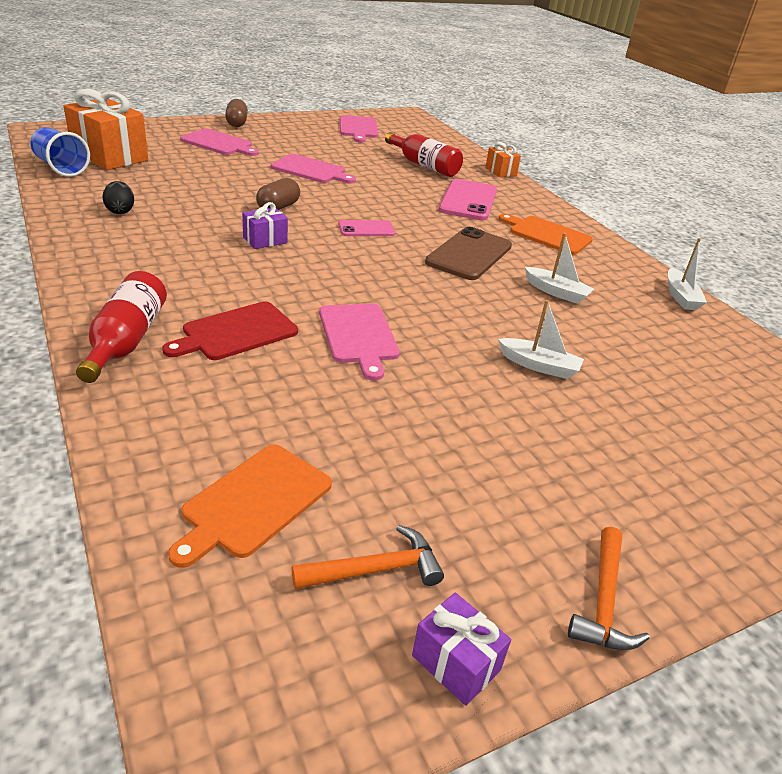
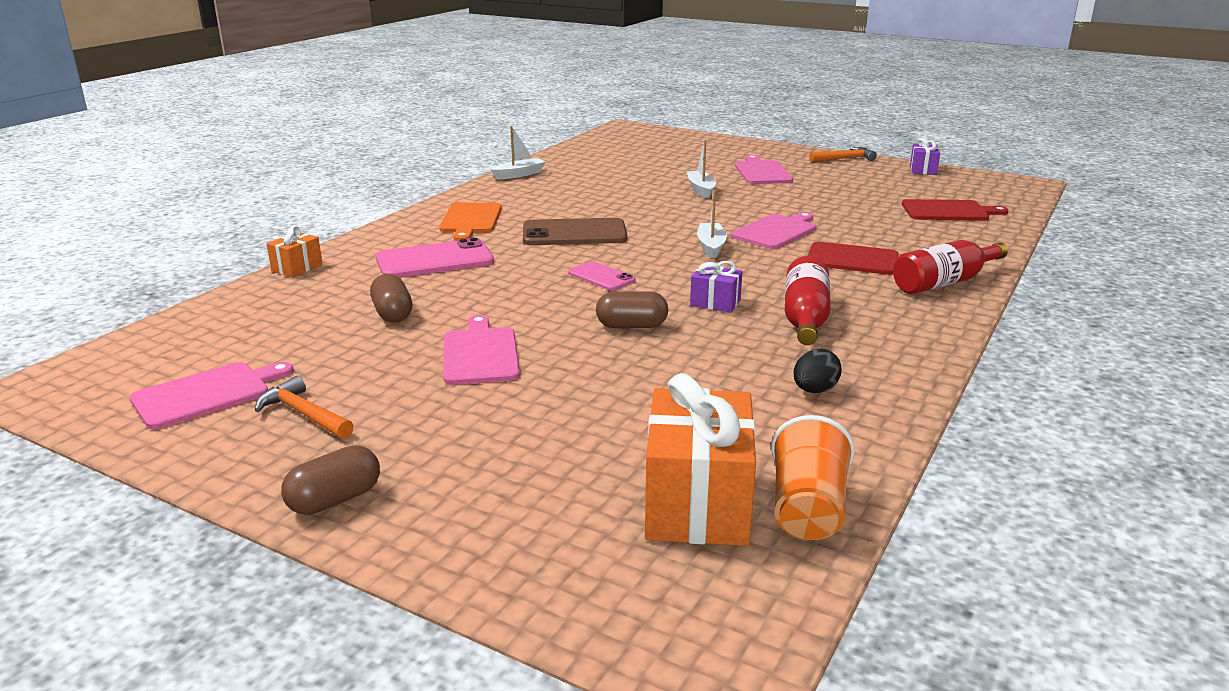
camera: 120 degrees left, 10 degrees down
blue cup [30,127,90,177] -> orange cup [771,415,855,540]
orange cutting board [168,444,332,568] -> red cutting board [902,199,1008,221]
pink cutting board [180,128,259,156] -> pink cutting board moved to [735,155,793,184]
orange hammer [292,525,444,589] -> orange hammer moved to [255,376,354,439]
red bottle [385,132,463,177] -> red bottle moved to [785,256,831,345]
white boat [525,233,594,304] -> white boat moved to [697,190,727,259]
none -> brown capsule [370,274,412,322]

